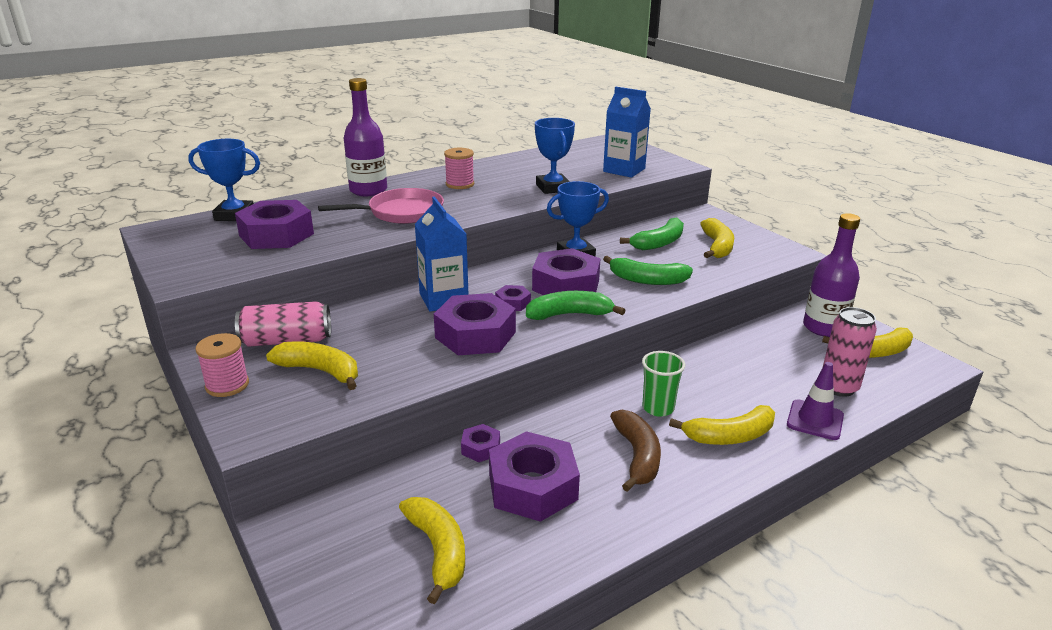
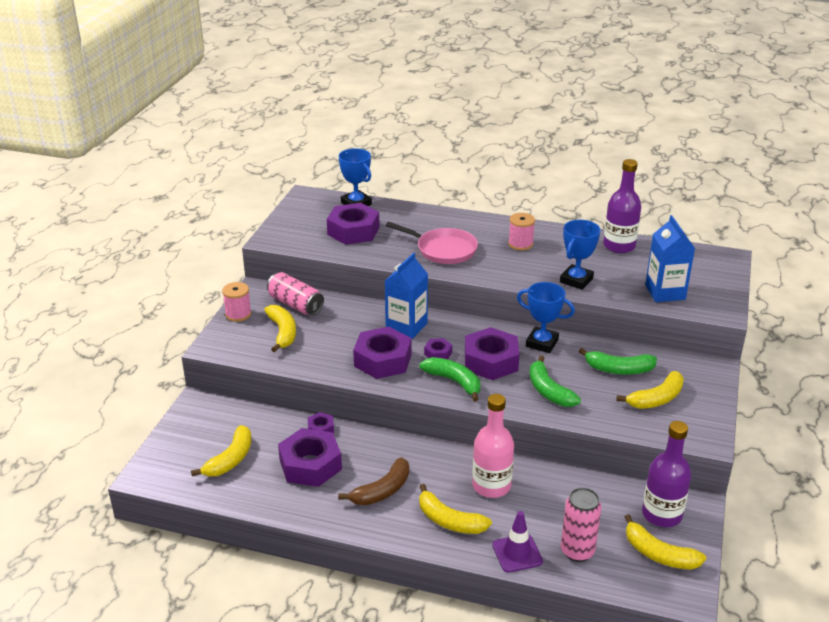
camera: 50 degrees right, 5 degrees up
purple bottle [344,78,387,196] -> purple bottle moved to [603,159,641,253]
green cup [642,351,685,417] -> none
none -> pink bottle [472,394,514,498]

